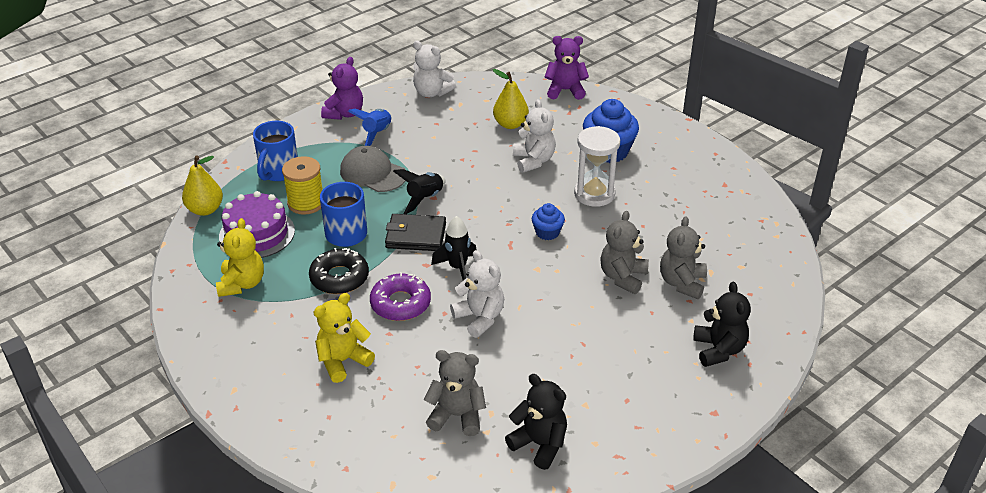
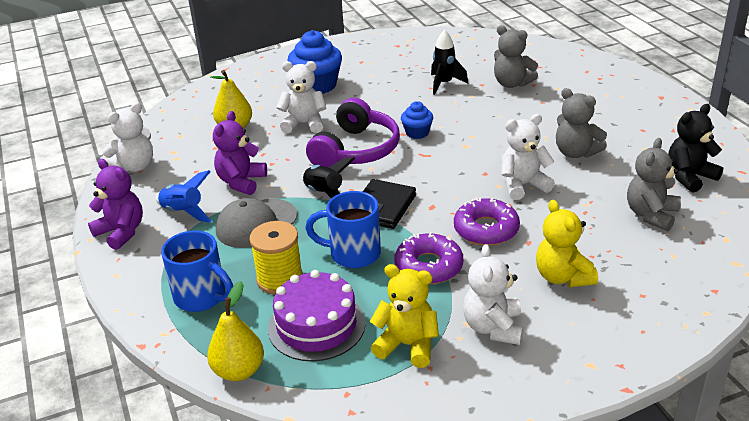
camera: 70 degrees left, 5 degrees down
black donut [309,248,369,294] -> purple donut [394,233,463,284]
black rocket [431,216,477,280] -> black rocket moved to [431,30,468,95]
purple teddy bear [545,36,589,100] -> purple teddy bear moved to [213,111,267,195]
white hourglass [574,126,620,207] -> none
grey teddy bear [600,211,649,294] -> grey teddy bear moved to [556,88,607,158]
black teddy bear [693,282,751,367] -> none
none -> purple headphones [306,98,400,167]
none -> white teddy bear [463,244,523,345]

